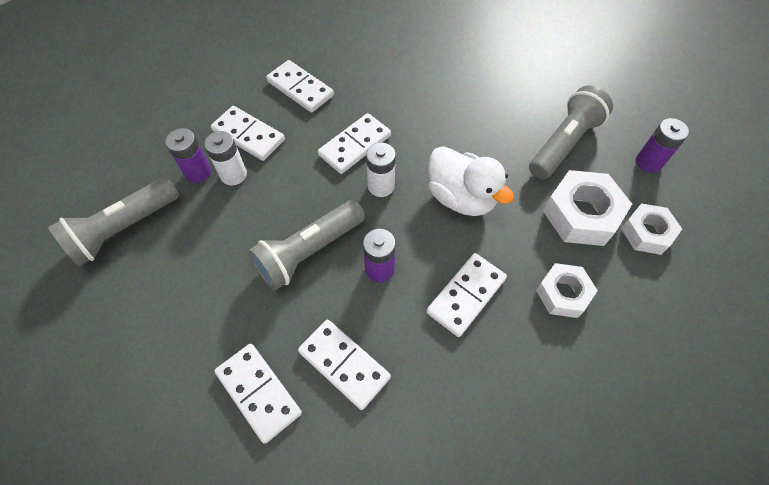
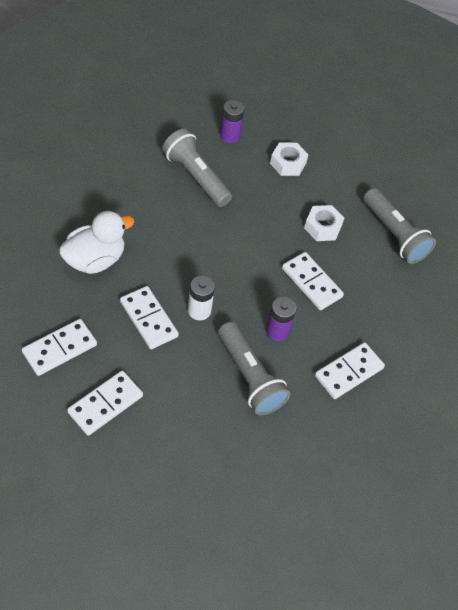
camera: 85 degrees left, 5 degrees down
grey flashlight [48,177,179,266] -> grey flashlight moved to [363,188,436,264]
purple battery [165,128,211,183] -> none
white battery [204,131,247,186] -> none
white domino [214,344,302,444] -> none
white duck [428,146,514,216] -> white duck moved to [59,211,134,274]
white nut [543,170,632,246] -> none

